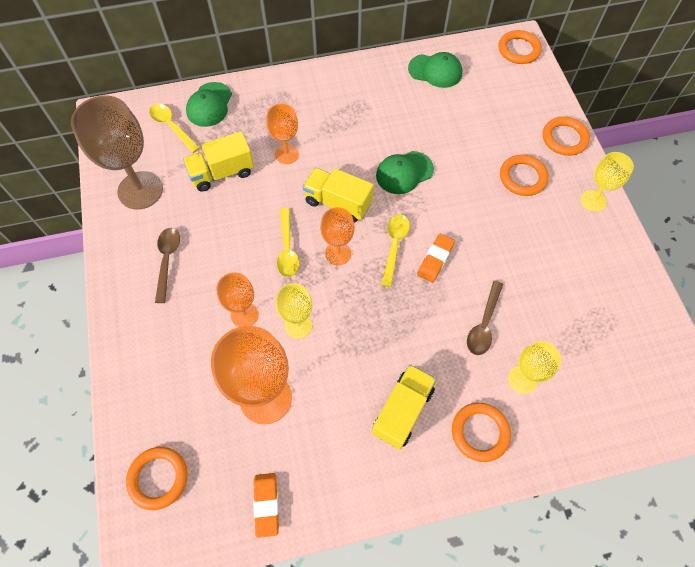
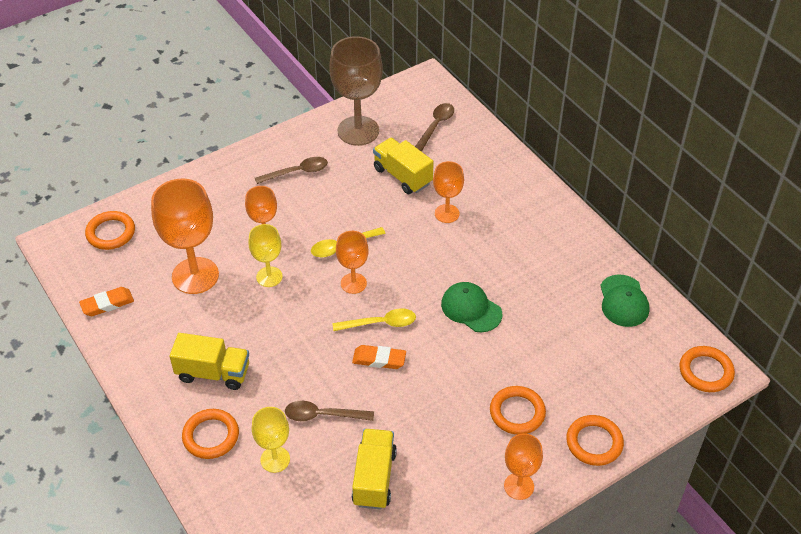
camera: 70 degrees right, 15 degrees down
yellow spoon [149,104,200,153] -> brown spoon [415,103,454,152]
green cap [186,82,232,127] -> none
yellow truck [303,168,374,223] -> yellow truck moved to [352,429,397,509]
yellow goblet [581,152,634,212] -> orange goblet [504,434,543,500]

